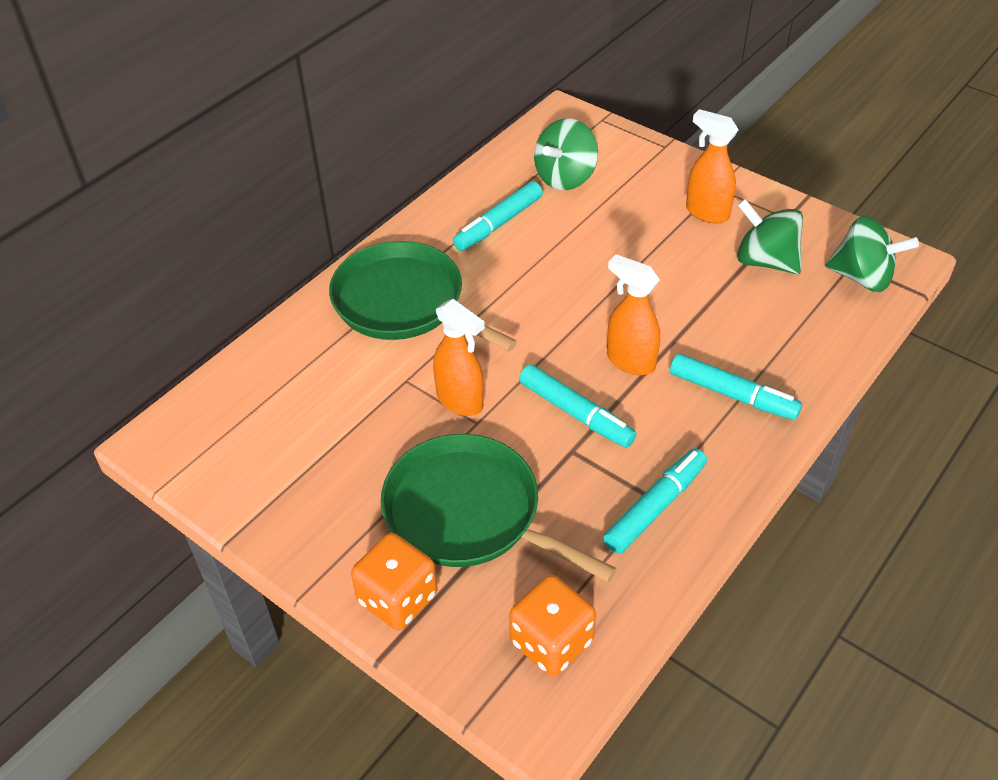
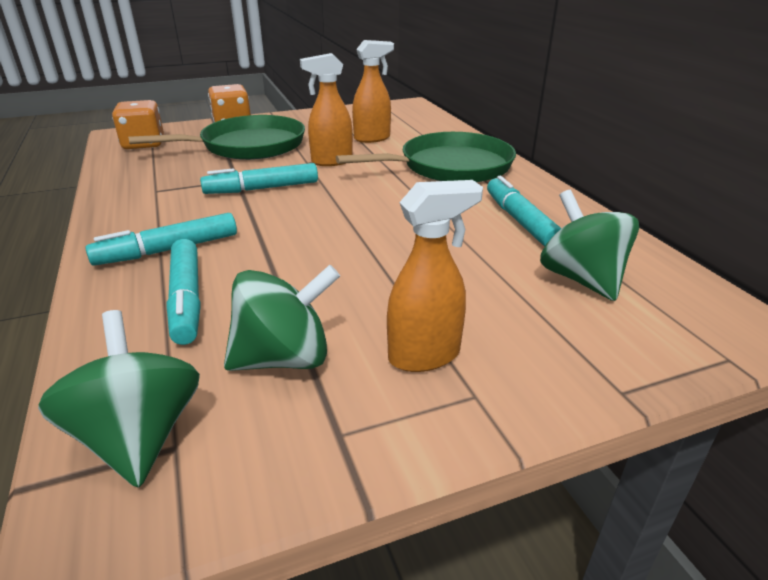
camera: 120 degrees right, 15 degrees down
turquoise marker [603,448,707,554] -> turquoise marker moved to [166,239,201,345]
orange spray bottle [607,254,660,375] -> orange spray bottle moved to [352,40,394,143]
green spinning top [825,216,919,292] -> green spinning top turned 105 degrees clockwise [38,310,200,488]

